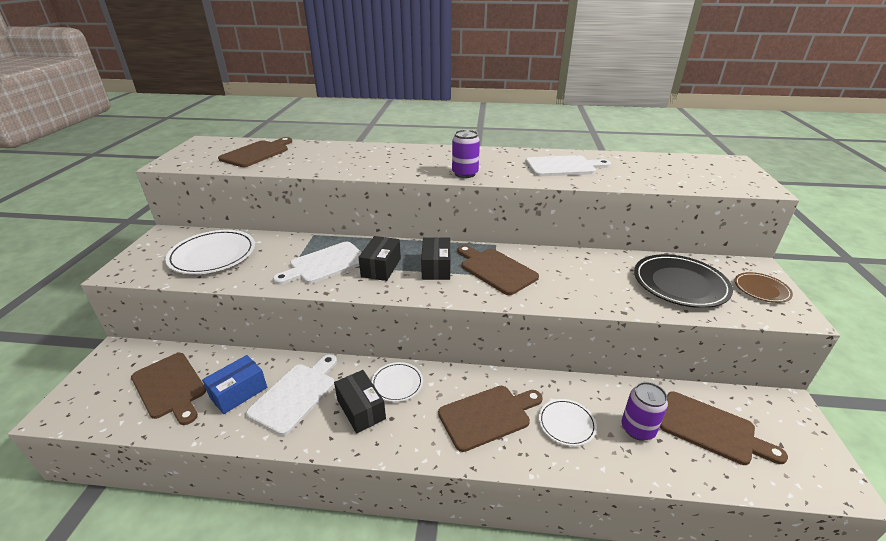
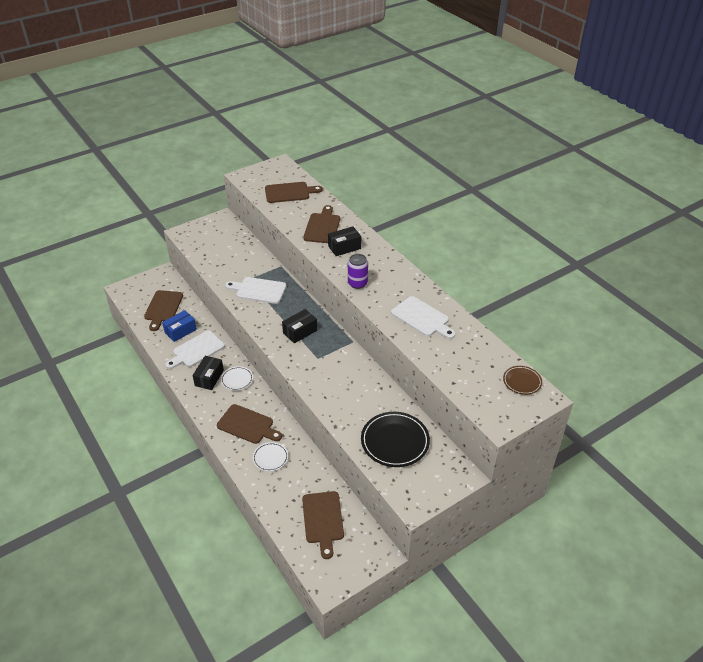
camera: 50 degrees right, 10 degrees up
white plate [165,230,255,274] -> none
blue box [202,355,267,414] -> blue box turned 45 degrees counterclockwise [162,310,197,342]
white cutting board [246,354,337,436] -> white cutting board turned 150 degrees clockwise [166,331,225,369]
black box [358,236,401,281] -> black box moved to [328,226,361,256]
brown cutting board [457,245,539,295] -> brown cutting board moved to [303,205,340,243]
purple can [622,382,668,441] -> none
brown plate [734,272,793,303] -> brown plate moved to [503,366,542,395]

